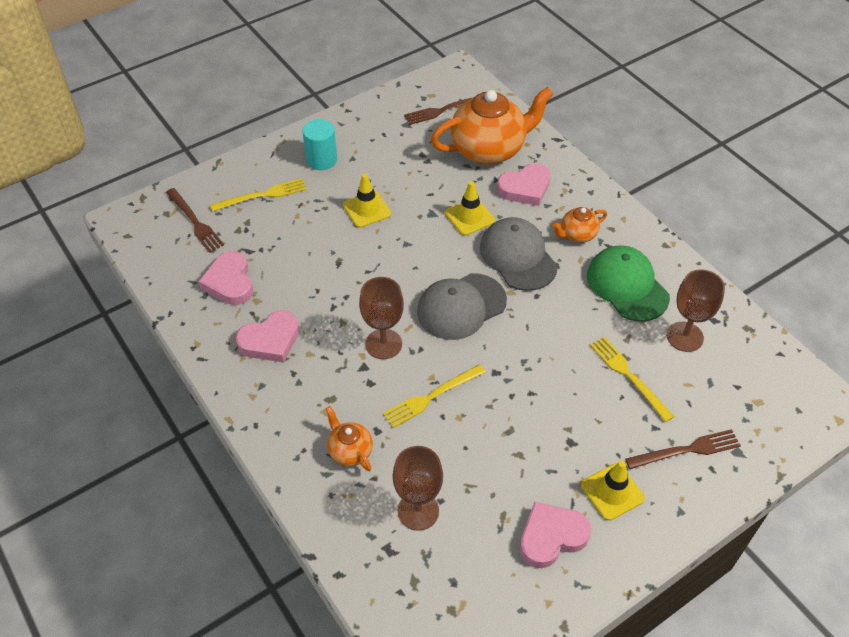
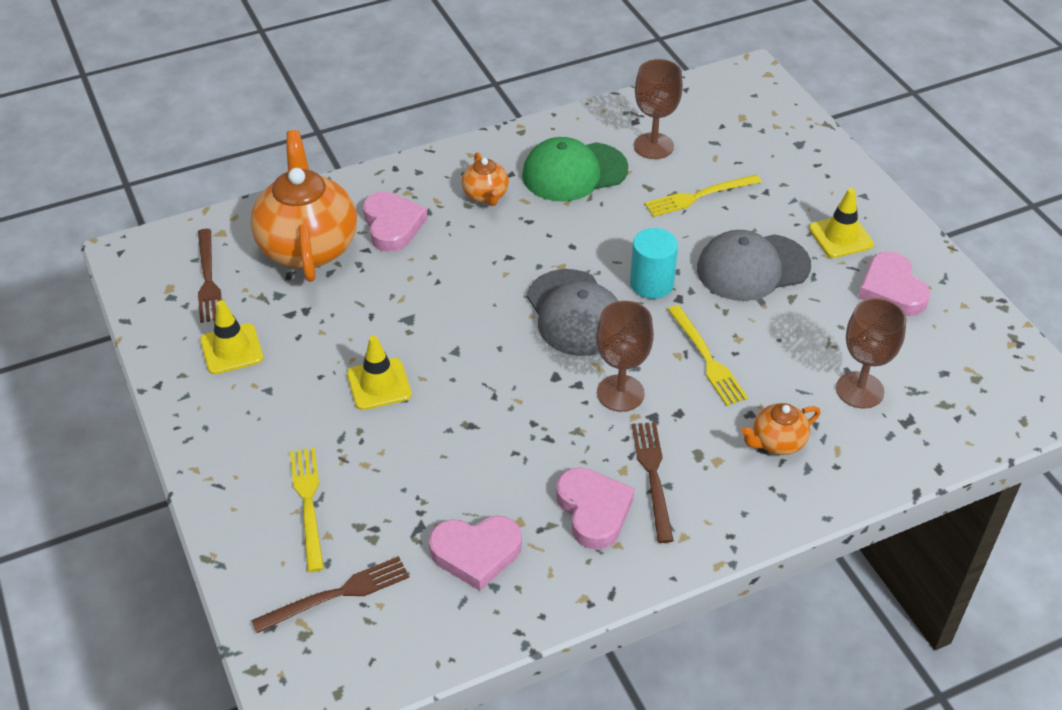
camera: 80 degrees left, 5 degrees down
turquoise cylinder [302,119,337,170] -> turquoise cylinder moved to [630,228,678,299]
yellow traffic cone [445,181,495,236] -> yellow traffic cone moved to [200,300,264,374]
grey cap [480,217,558,291] -> grey cap moved to [697,230,811,301]
brown fork [625,429,741,469] -> brown fork moved to [632,422,674,543]

